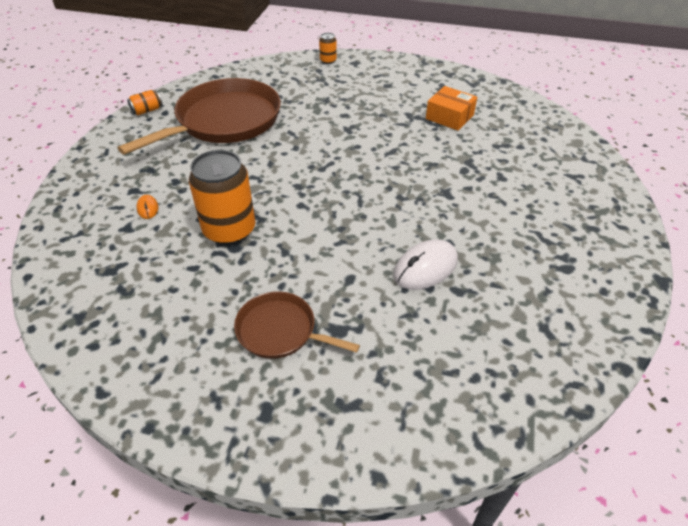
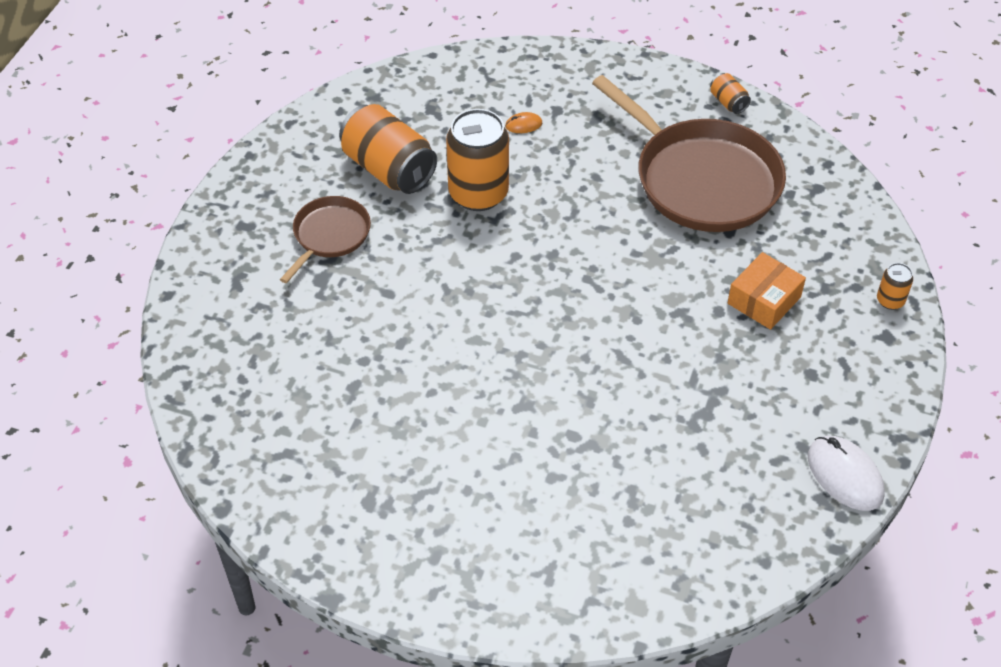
camera: 95 degrees right, 5 degrees up
white mouse [393,239,458,290] -> white mouse moved to [808,436,885,511]
orange box [426,86,477,131] -> orange box moved to [728,252,806,330]
none -> orange can [339,104,437,194]

